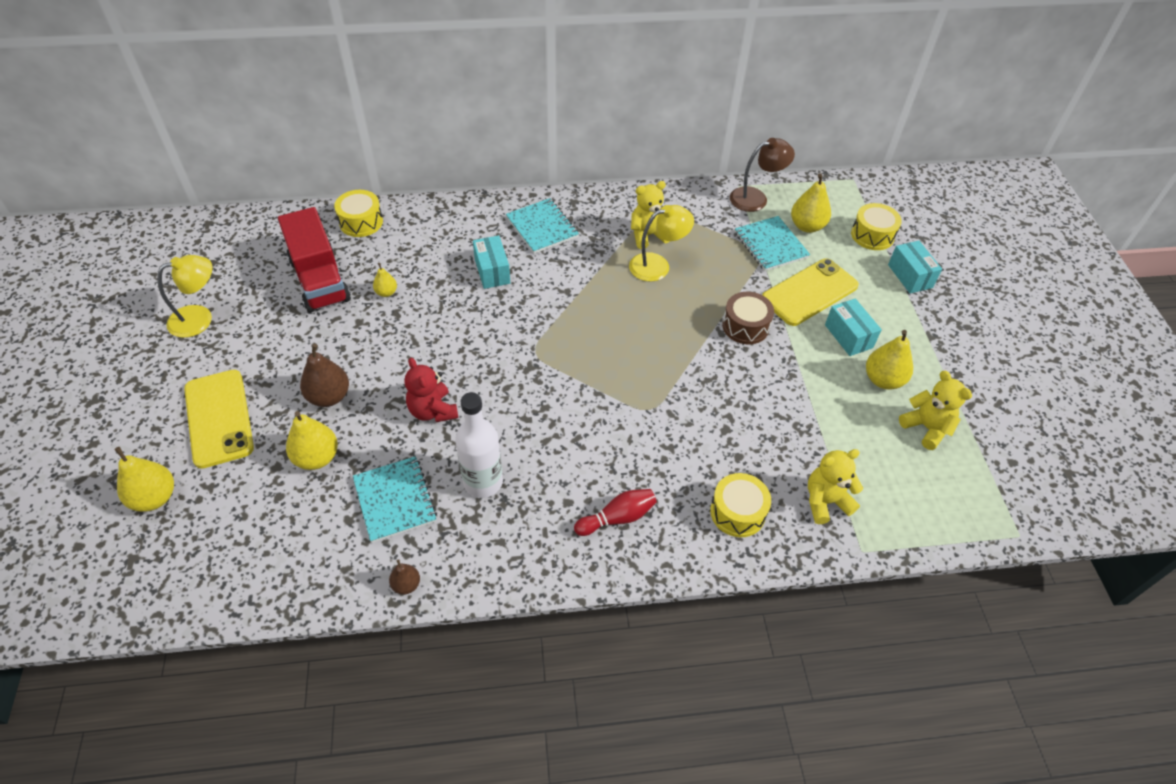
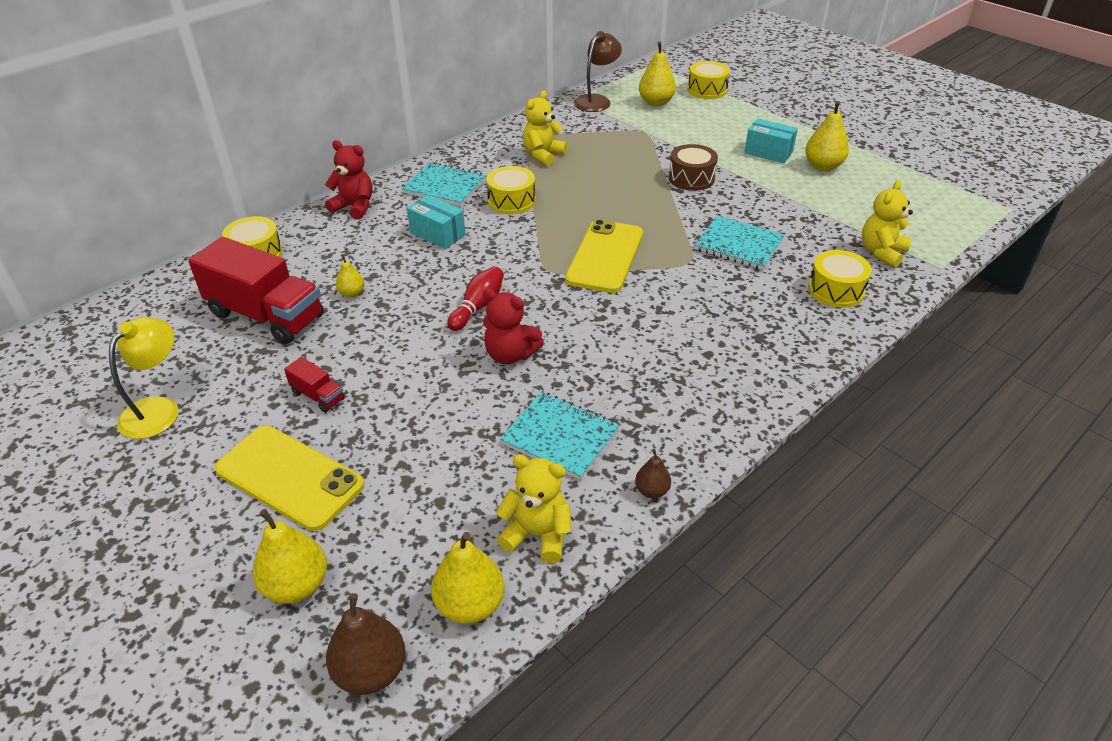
camera: 35 degrees left, 10 degrees down
yellow pear [286,411,338,470] -> yellow pear moved to [431,532,504,624]
brown pear [300,344,349,407] -> brown pear moved to [326,593,406,695]
white bottle [455,392,503,498] -> none
red bowling pin [574,489,657,536] -> red bowling pin moved to [447,266,504,331]
yellow lamp [629,205,694,282] -> none
turquoise notebook [735,216,810,271] -> turquoise notebook moved to [695,215,785,270]
yellow phone [762,259,859,326] -> yellow phone moved to [565,219,643,293]
turquoise box [888,241,942,293] -> none
yellow teddy bear [899,371,972,450] -> yellow teddy bear moved to [496,454,572,563]
none -> red truck [284,357,345,413]
none -> red teddy bear [325,140,372,220]
none -> yellow drum [486,166,536,214]

